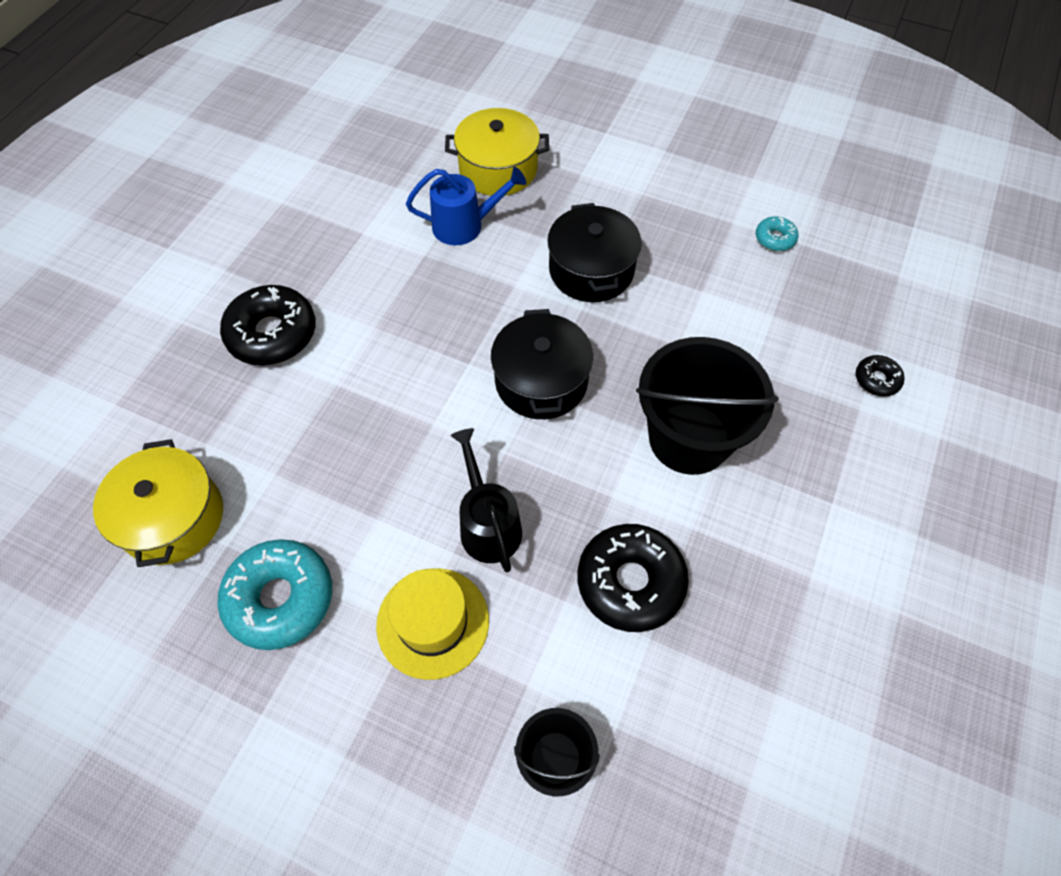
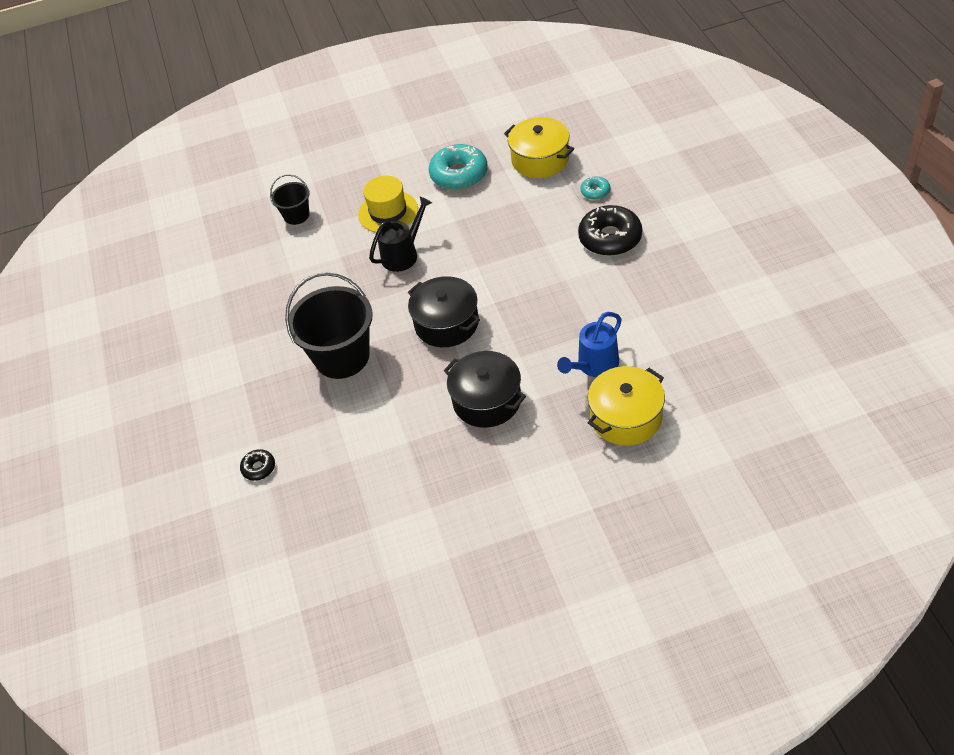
camera: 145 degrees right, 10 degrees down
black watering can [451,428,522,572] -> black watering can turned 75 degrees counterclockwise [369,196,432,272]
black donut [578,524,689,632] -> none
turquoise donut [756,216,798,251] -> turquoise donut moved to [580,176,610,200]

